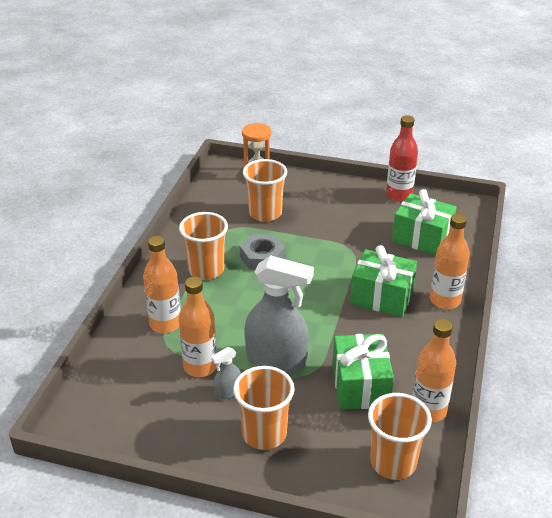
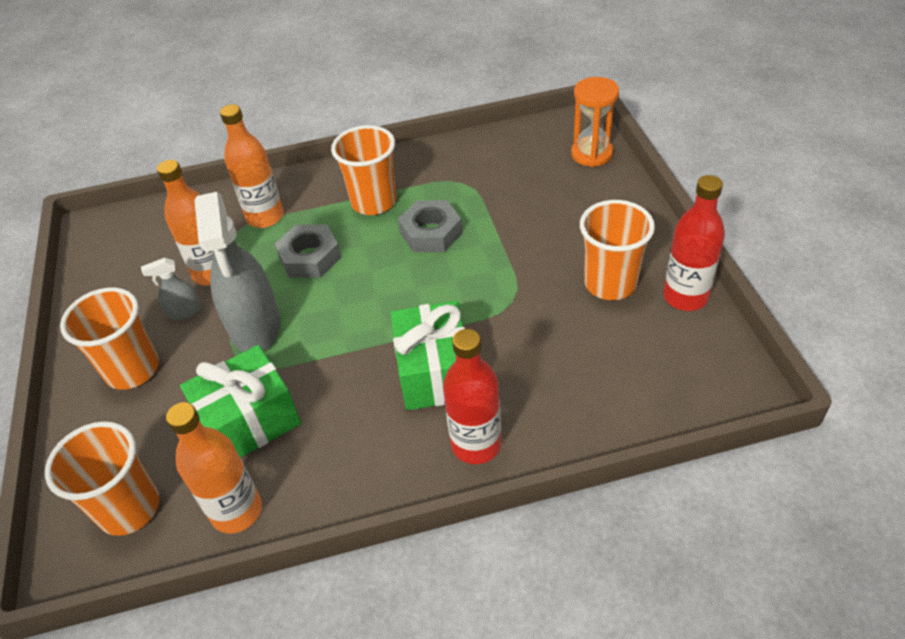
camera: 65 degrees right, 10 degrees up
grey spray bottle [211,347,241,399] -> grey spray bottle turned 45 degrees counterclockwise [141,258,202,320]
orange cup [243,159,287,222] -> orange cup moved to [580,200,655,300]
green gift [392,189,457,255] -> none
orange bottle [430,214,470,309] -> red bottle [443,329,501,464]
none -> grey nut [275,224,341,278]

